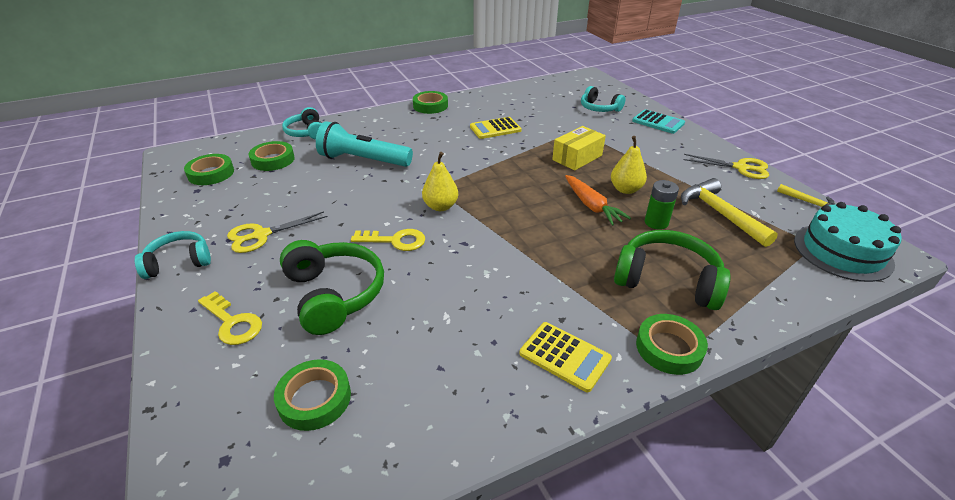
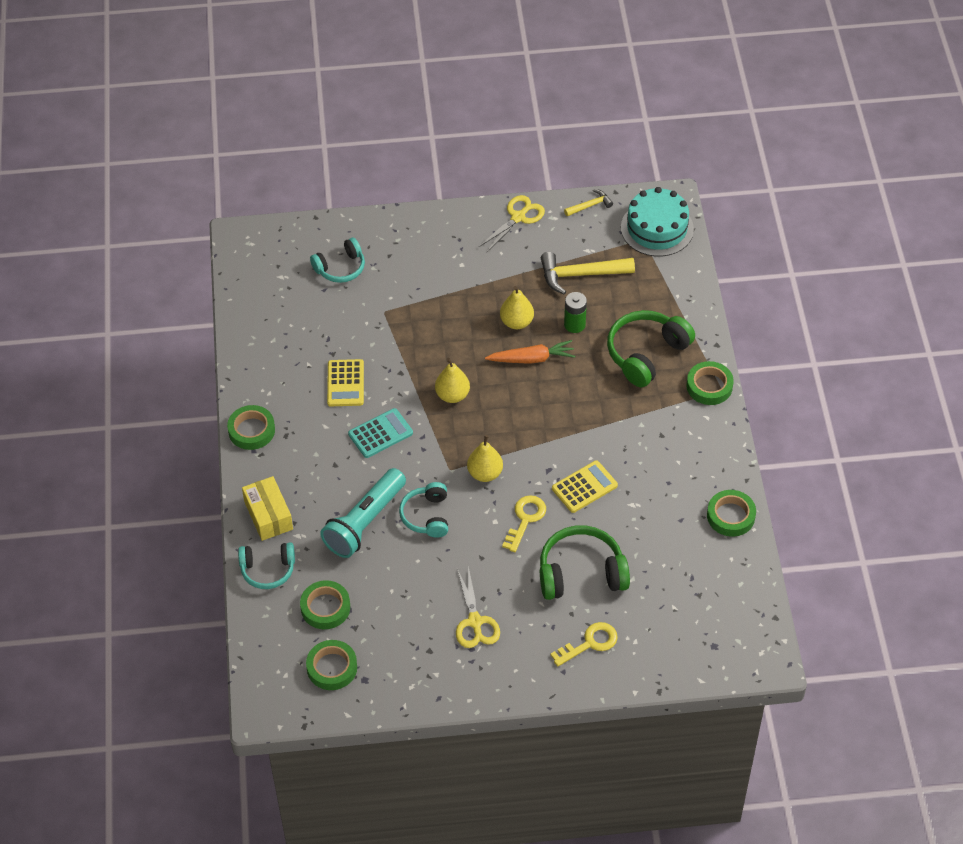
camera: 70 degrees left, 15 degrees up
turquoise headphones [135,231,211,279] -> turquoise headphones moved to [399,482,448,538]
green tape [274,359,351,431] -> green tape moved to [707,490,756,537]
yellow calculator [519,322,612,392] -> yellow calculator moved to [552,460,618,513]
yellow box [552,126,606,171] -> yellow box moved to [242,476,293,541]
turquoise calculator [632,109,685,134] -> turquoise calculator moved to [348,408,413,458]
none -> yellow pear [435,358,470,403]

